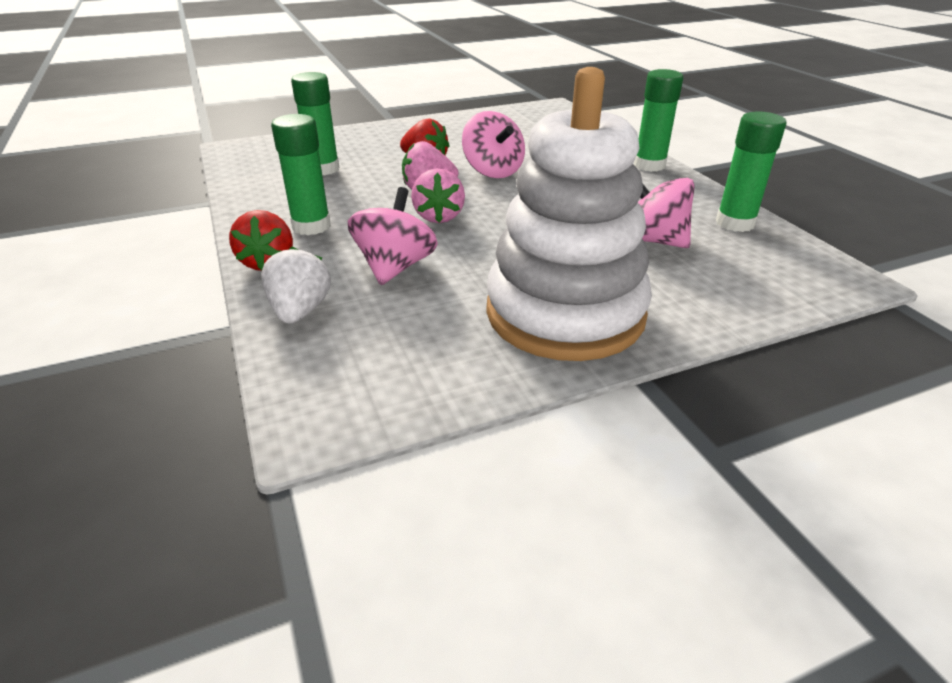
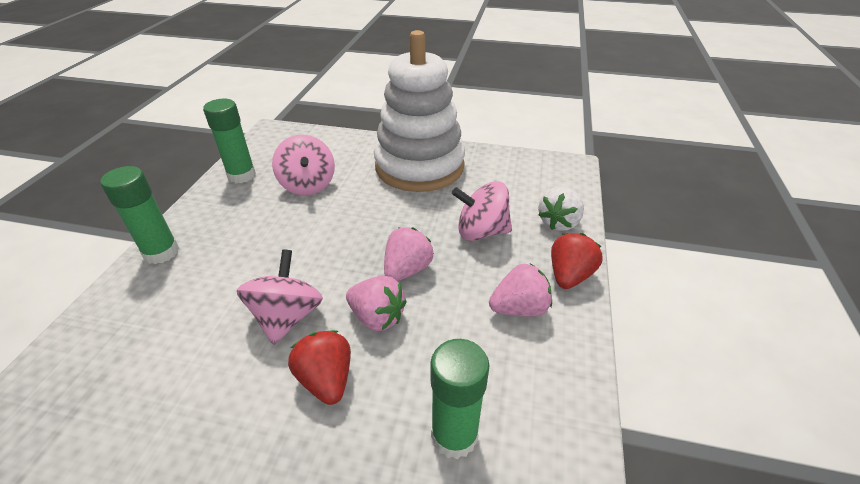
camera: 145 degrees left, 5 degrees up
green glue stick [271,114,331,235] -> pink strawberry [489,263,552,317]
pink spinning top [348,187,438,285] -> pink spinning top turned 45 degrees clockwise [452,181,512,241]

